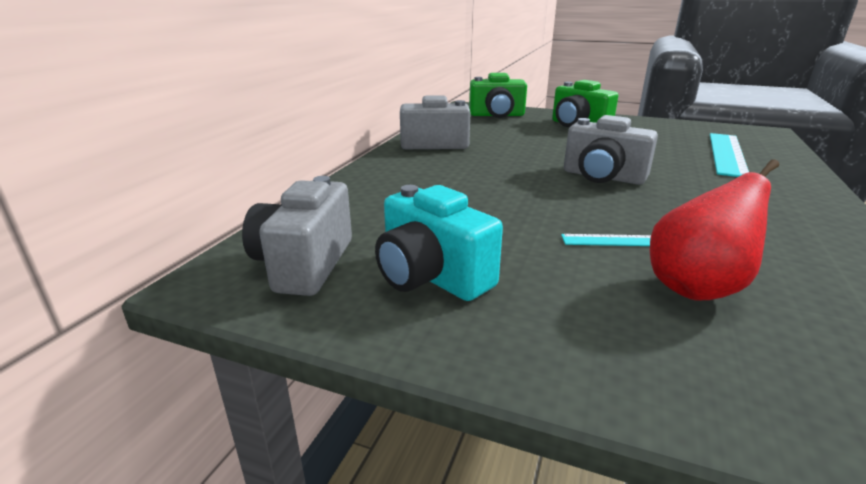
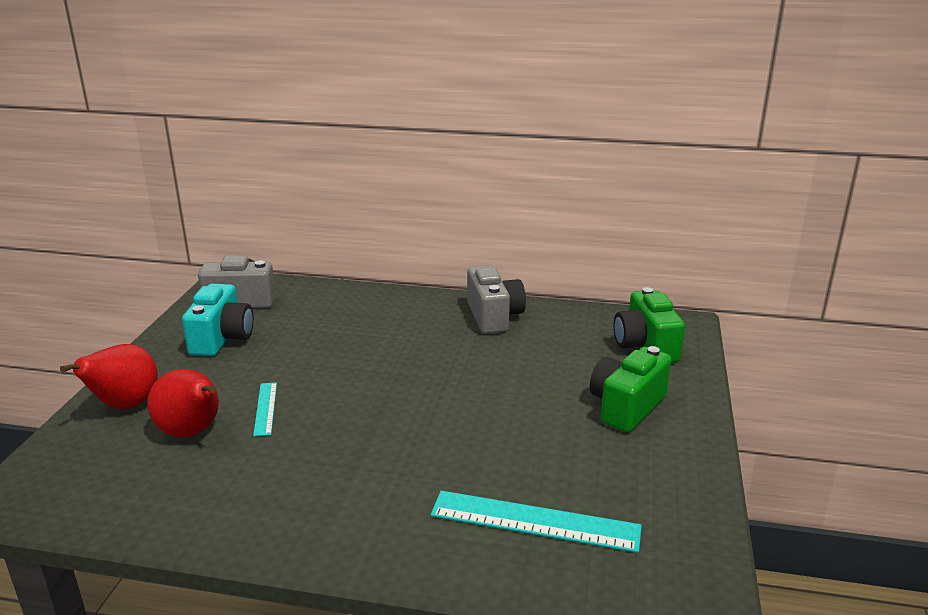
camera: 80 degrees right, 0 degrees up
turquoise camera [375,185,503,301] -> turquoise camera turned 150 degrees clockwise [182,284,254,356]
grey camera [564,115,658,185] -> none
none -> red pear [60,344,158,409]

